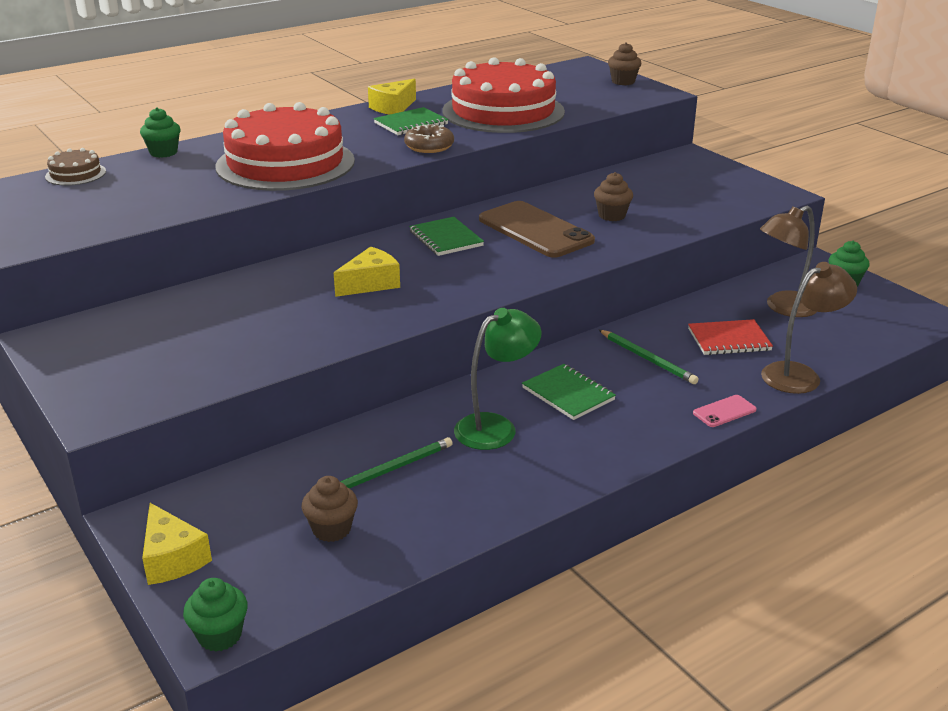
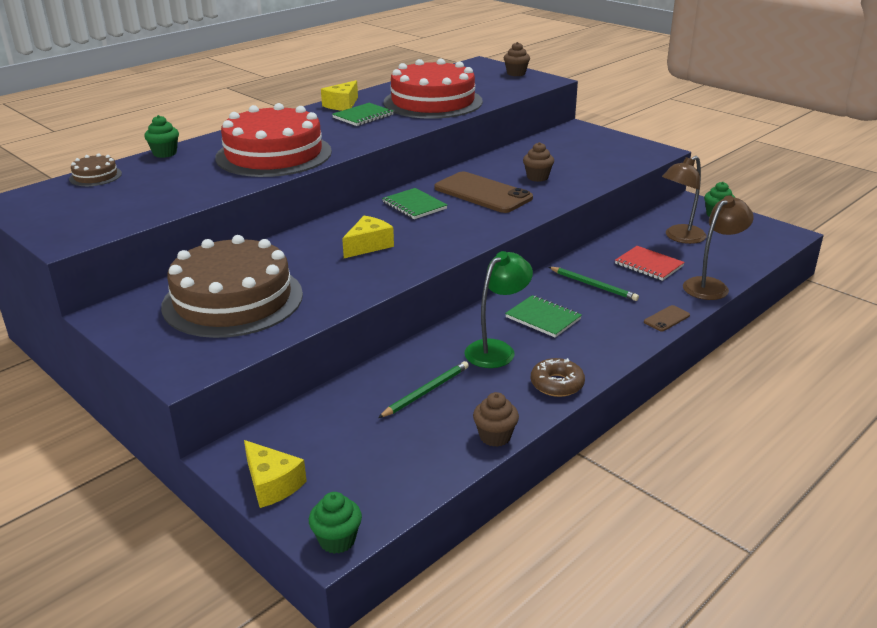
camera: 10 degrees left, 0 degrees up
brown cupcake [302,476,358,542] -> brown cupcake moved to [473,392,519,447]
brown donut [404,125,454,153] -> brown donut moved to [531,358,585,397]
red notebook [688,319,773,355] -> red notebook turned 60 degrees clockwise [615,246,685,281]
pink phone [693,395,757,427] -> brown phone [644,305,690,332]
none -> brown cake [161,235,303,338]

